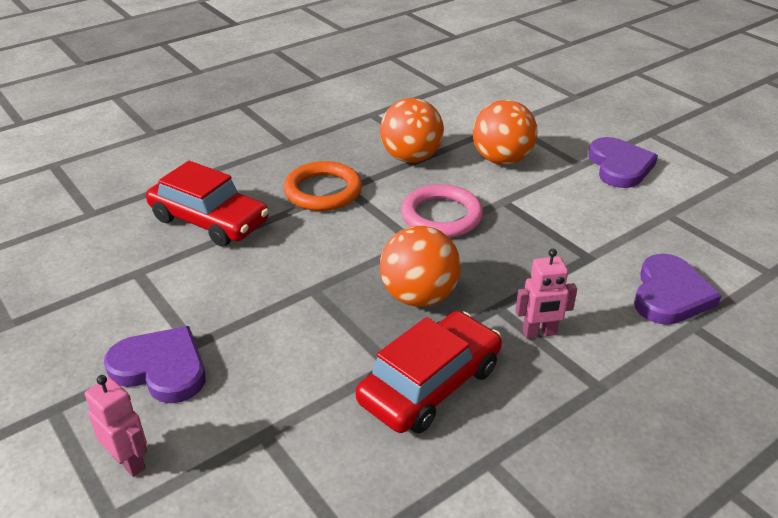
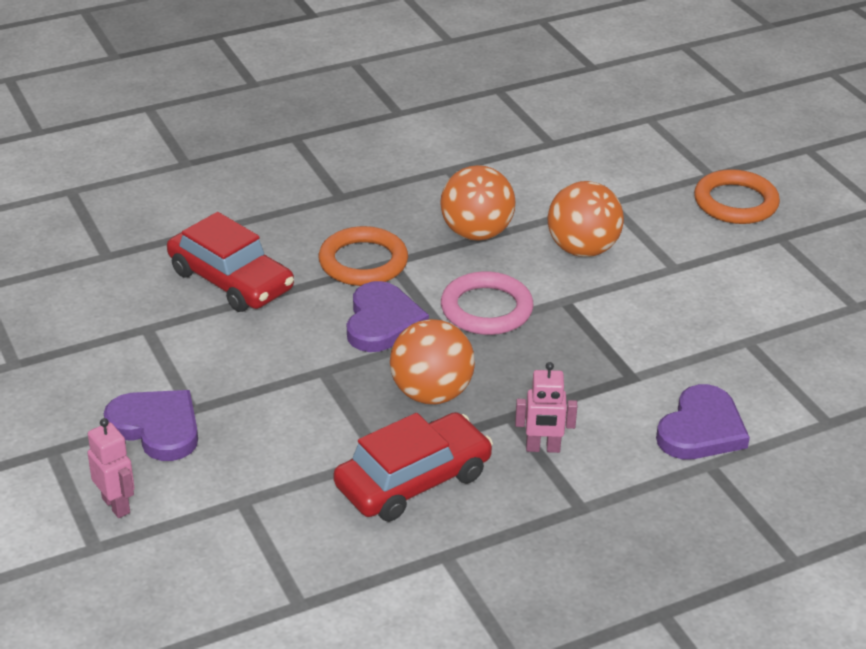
camera: 10 degrees right, 0 degrees up
purple heart [588,137,658,188] -> purple heart moved to [347,281,429,352]
none -> orange ring [694,169,780,224]

